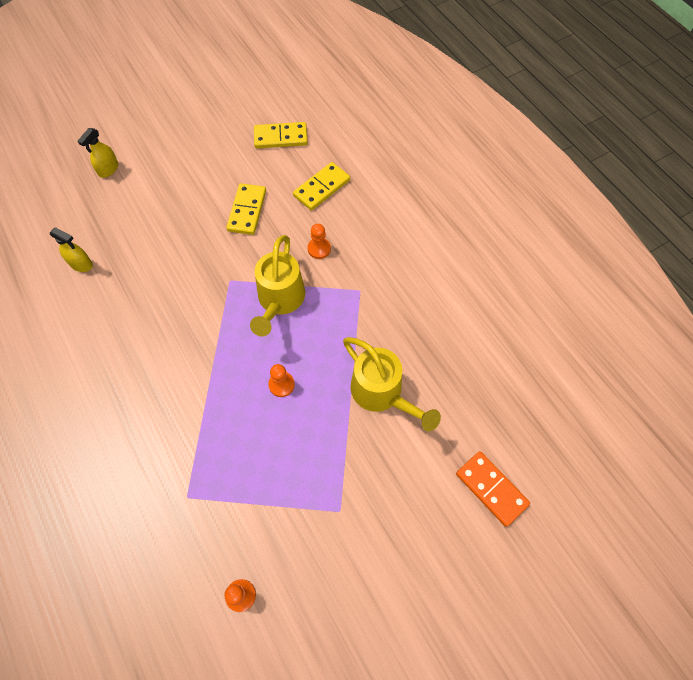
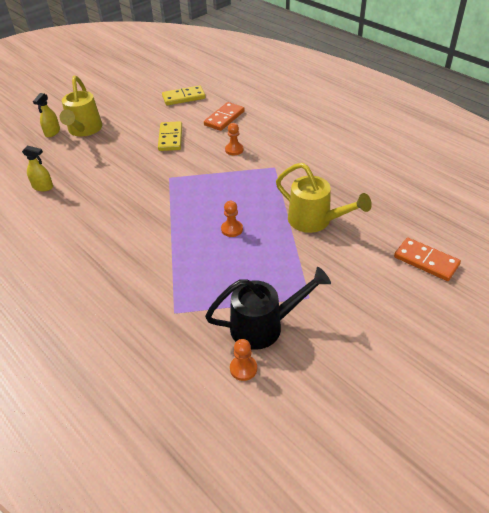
camera: 10 degrees left, 20 degrees down
yellow watering can [250,235,305,336] -> yellow watering can moved to [59,75,102,136]
yellow domino [293,162,350,211] -> orange domino [204,102,245,131]
none -> black watering can [205,267,331,350]

